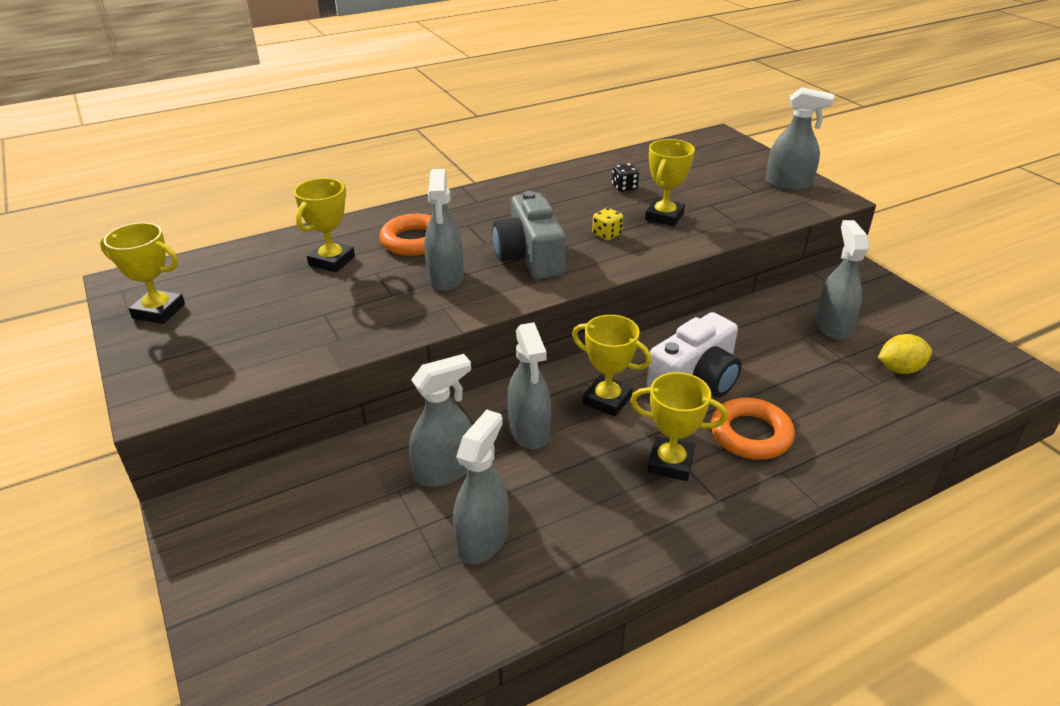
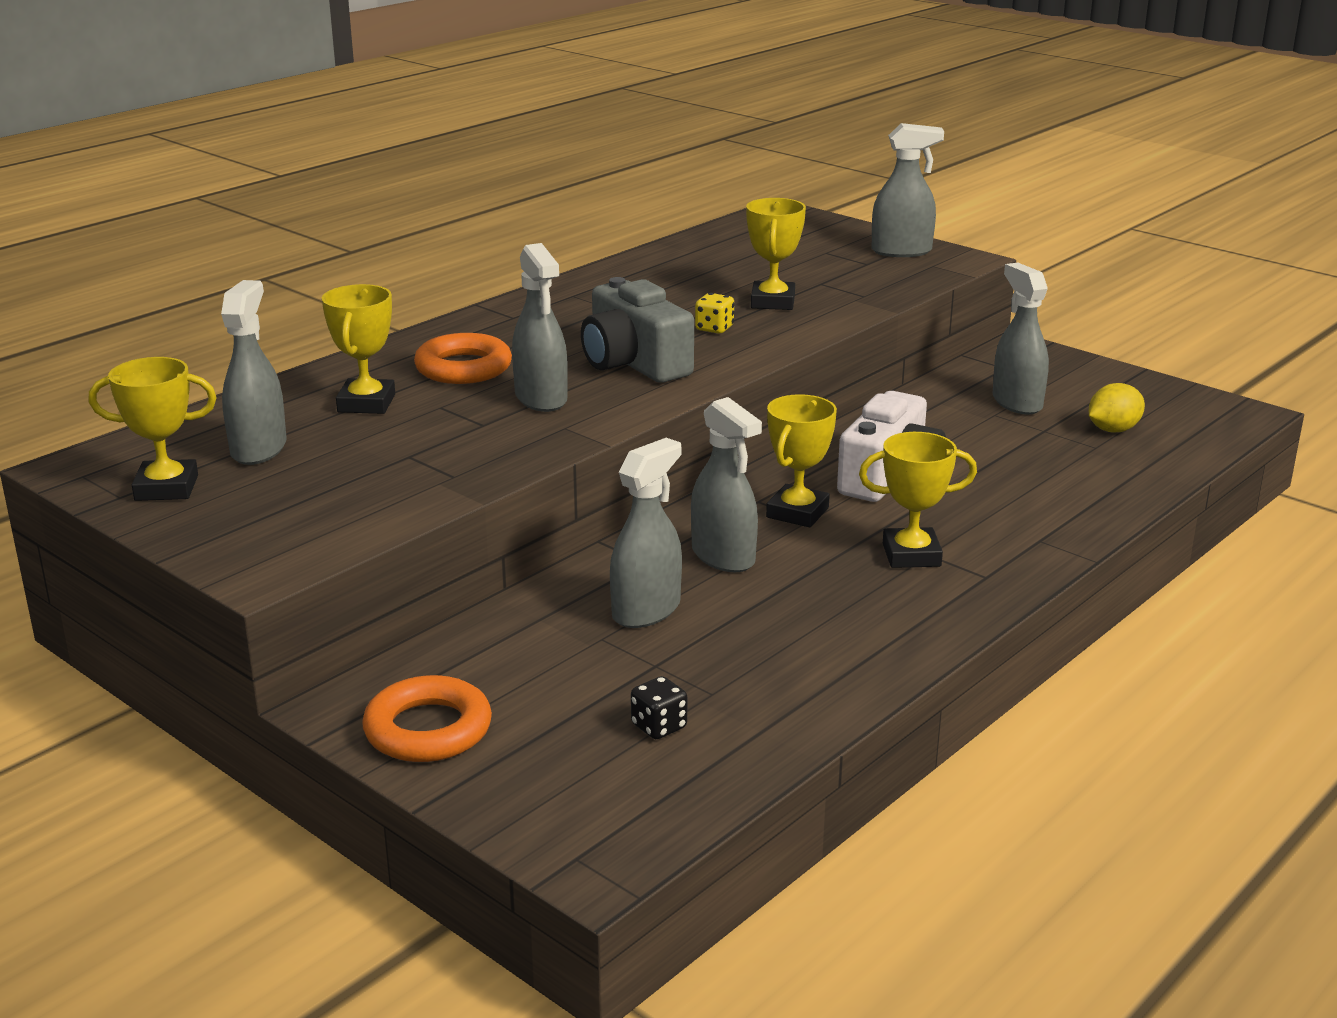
camera: 20 degrees left, 10 degrees down
grey spray bottle [453,410,509,564] -> grey spray bottle moved to [221,280,287,465]
yellow trophy [572,315,652,417] -> yellow trophy turned 75 degrees counterclockwise [766,394,837,527]
black dice [612,163,639,192] -> black dice moved to [631,676,687,739]
orange ring [711,398,795,460] -> orange ring moved to [362,675,492,762]

